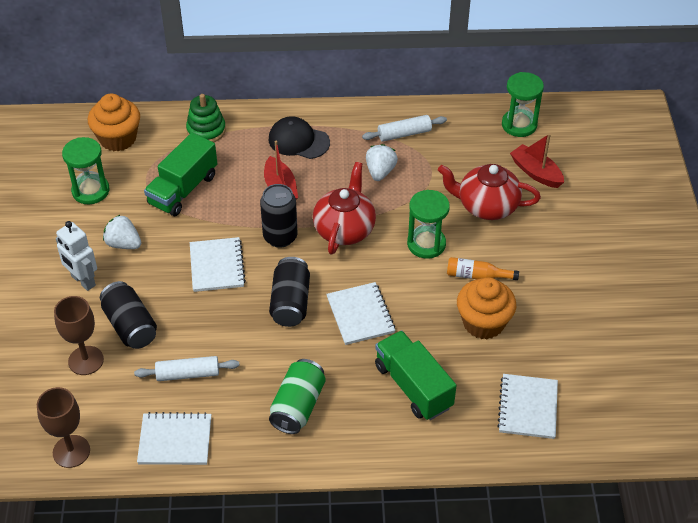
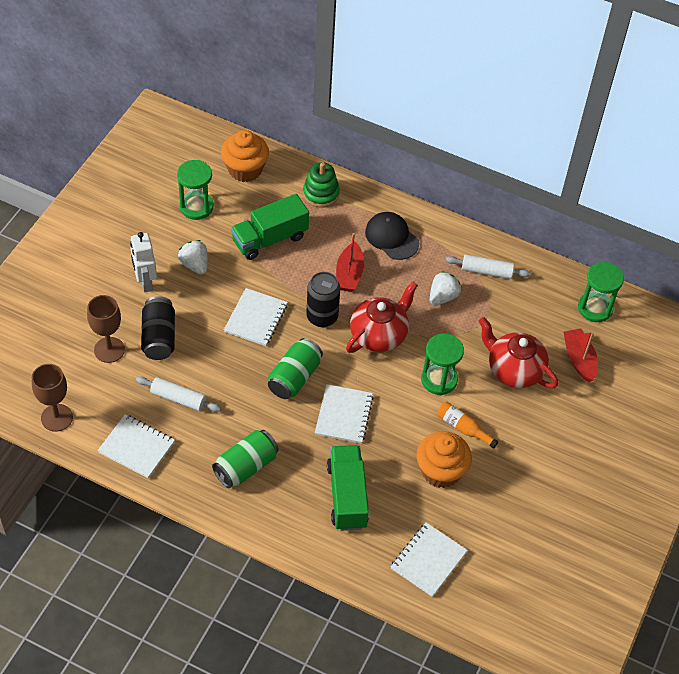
camera: 25 degrees right, 5 degrees up
black can [269,257,310,327] -> green can [268,338,323,399]

